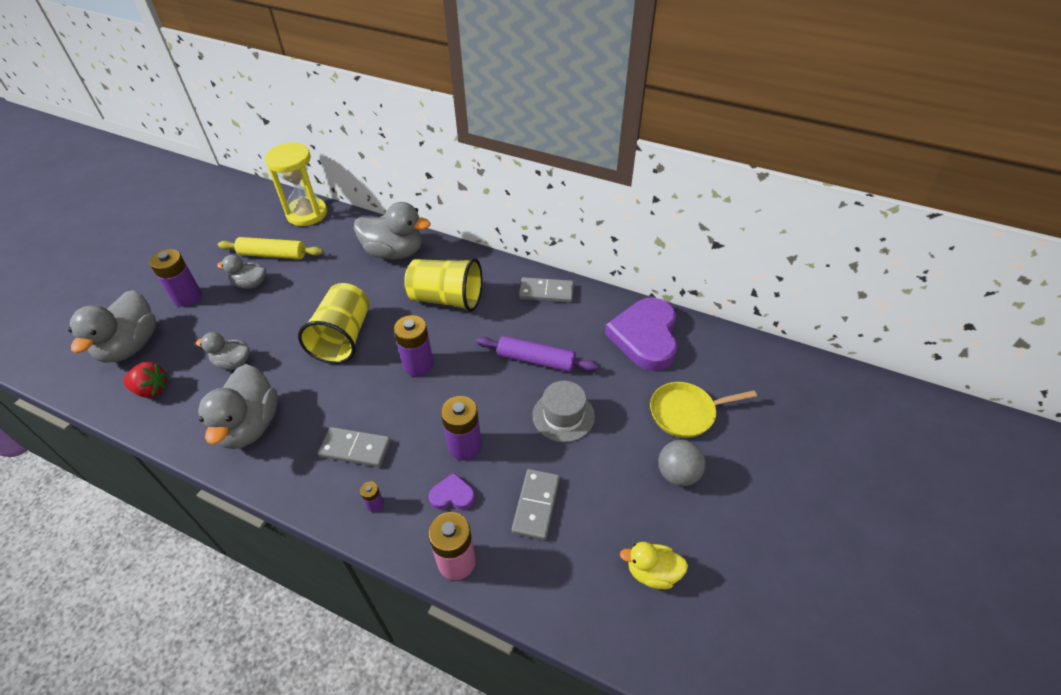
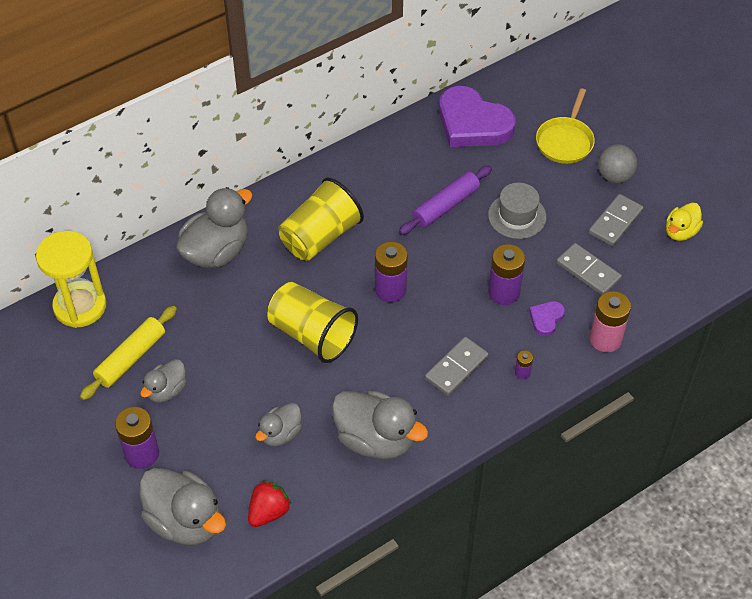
camera: 60 degrees left, 5 degrees up
grey domino [519,277,574,303] -> grey domino moved to [589,194,643,246]

